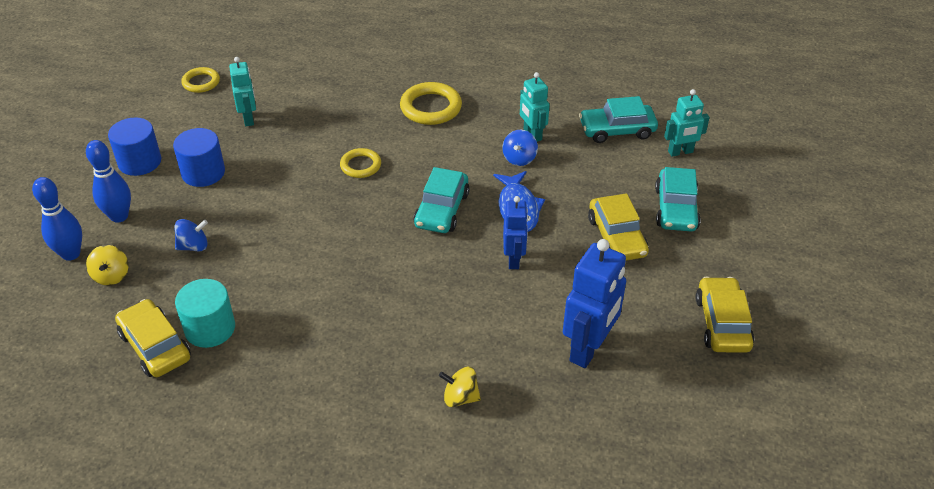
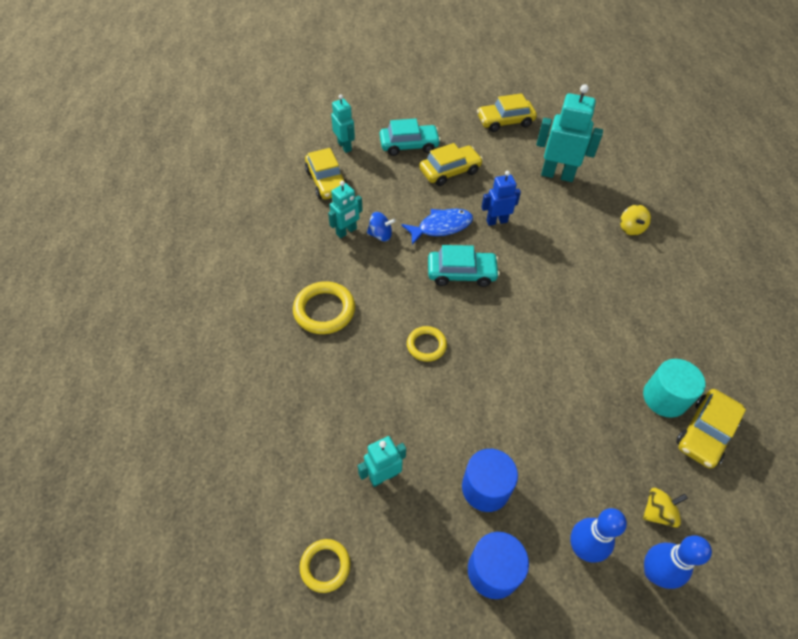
camera: 105 degrees left, 10 degrees up
blue spinning top [174,219,208,251] -> none
blue robot [563,239,626,368] -> turquoise robot [536,84,603,182]
turquoise car [579,96,658,143] -> yellow car [305,148,348,200]

